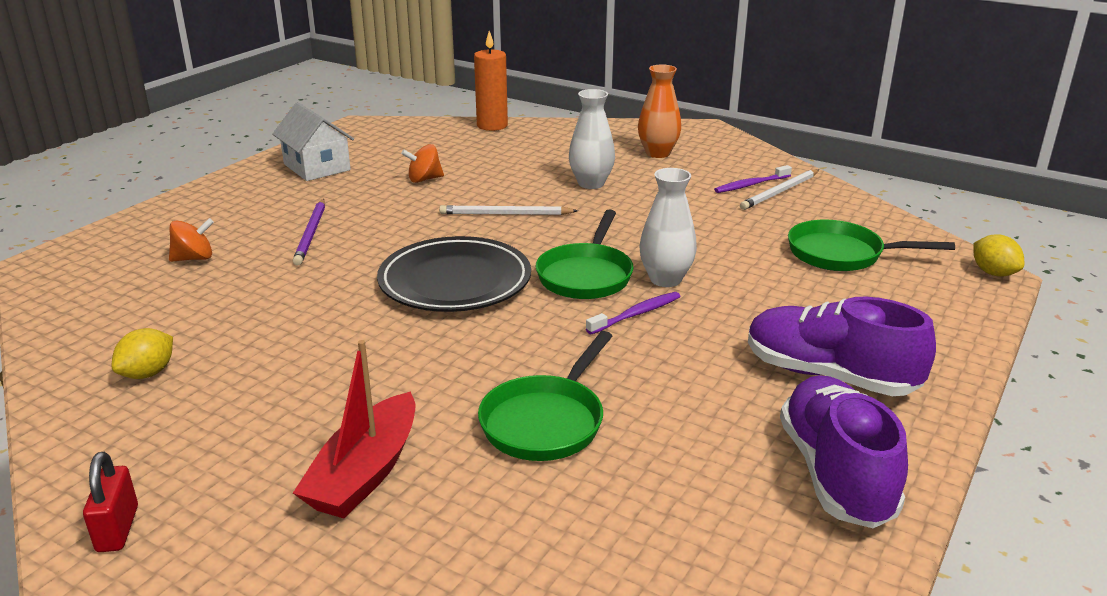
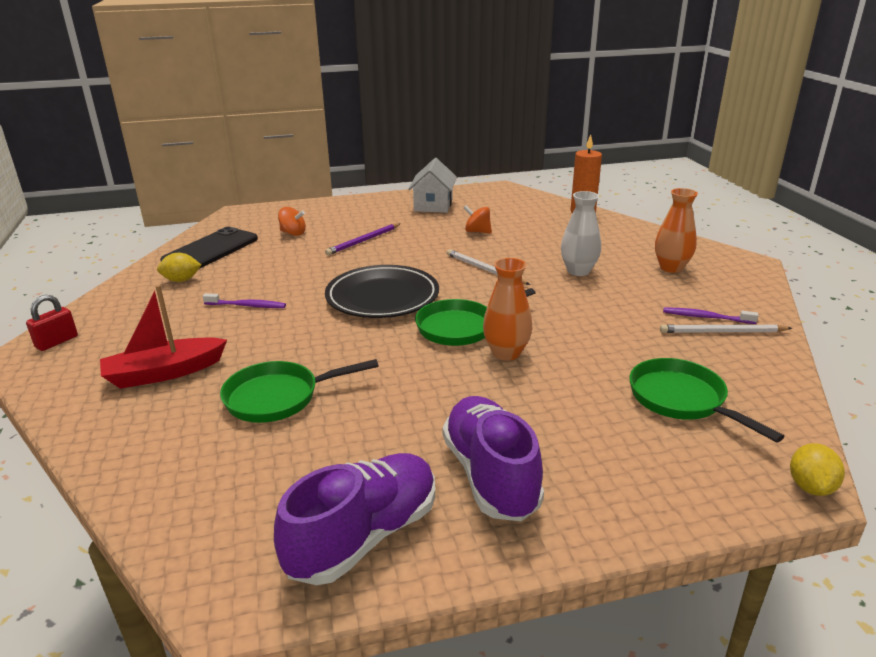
camera: 45 degrees right, 0 degrees up
purple toothbrush [586,292,681,334] -> purple toothbrush moved to [203,293,286,308]
white vase [639,168,697,287] -> orange vase [483,258,532,361]
none -> black phone [160,227,258,269]

